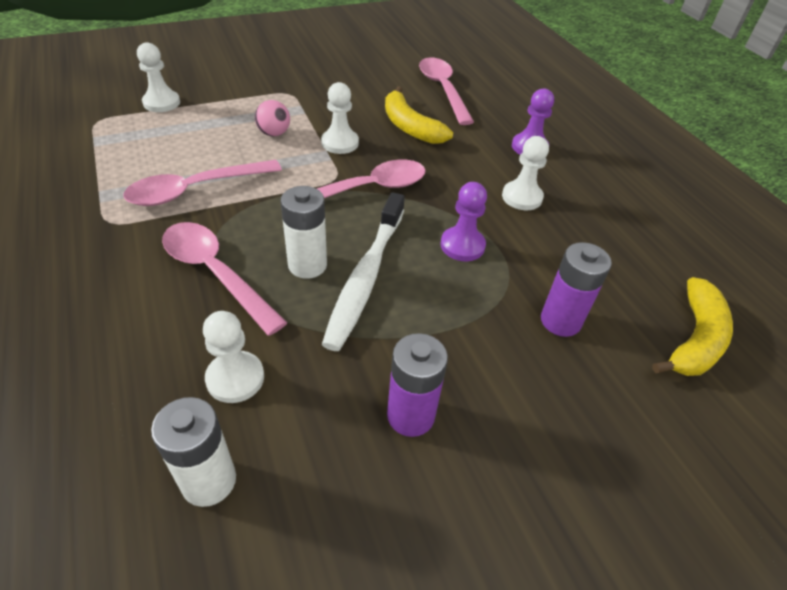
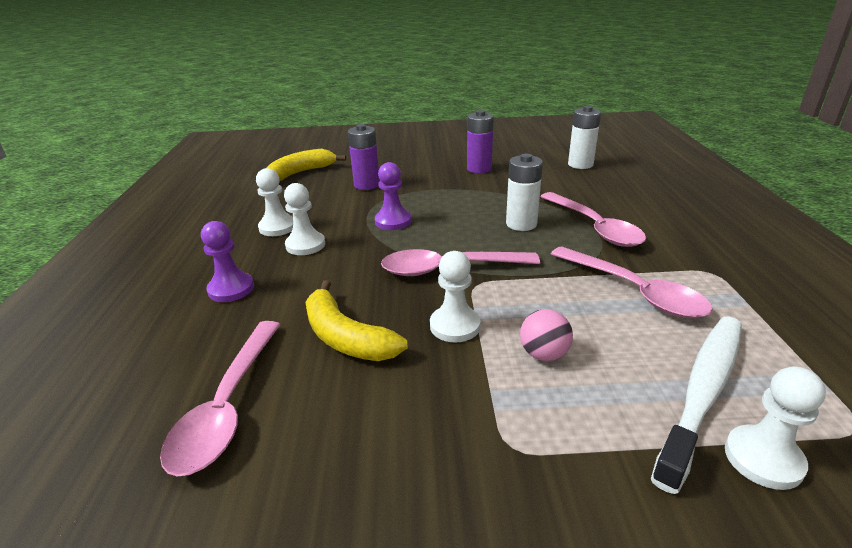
camera: 155 degrees left, 15 degrees down
pink spoon [124,160,282,206] -> pink spoon turned 60 degrees clockwise [551,246,713,318]
white pawn [203,311,264,403] -> white pawn moved to [256,168,293,236]
white toothbrush [322,192,405,351] -> white toothbrush moved to [651,317,742,494]
yellow banana [385,86,453,144] -> yellow banana turned 150 degrees clockwise [306,280,408,361]

